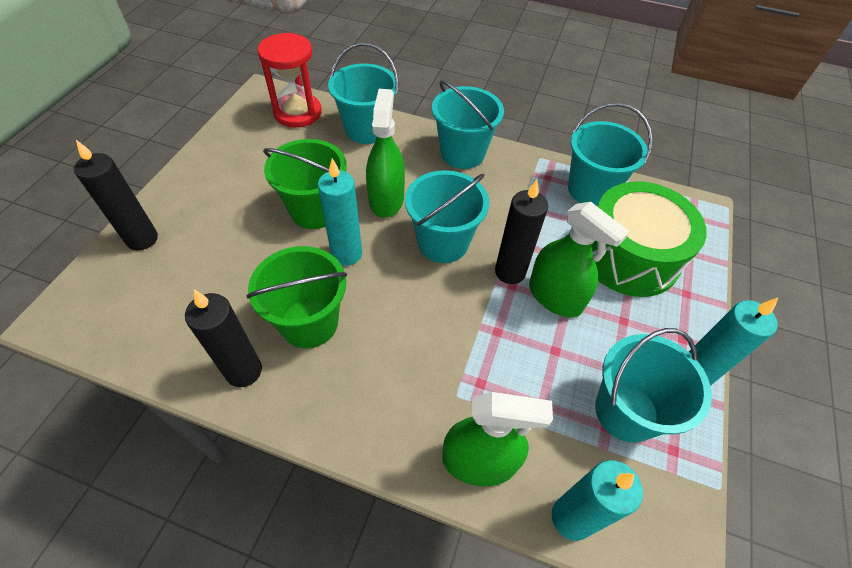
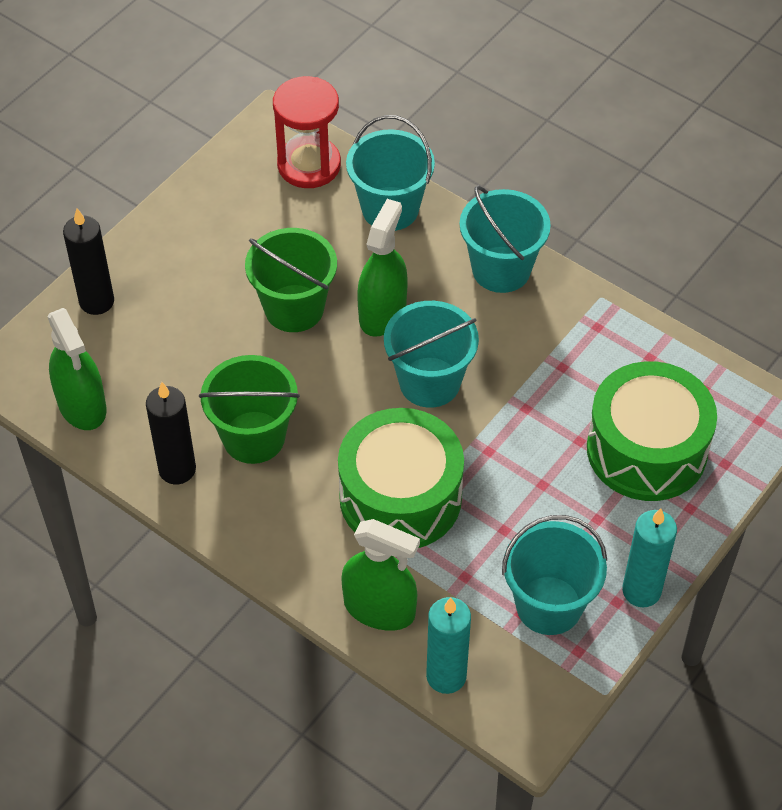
camera: 20 degrees right, 0 degrees up
turquoise candle [318,158,362,266] -> none
black candle [495,180,548,284] -> none
green spray bottle [529,202,629,317] -> green spray bottle moved to [48,308,106,430]
turquoise bucket [568,103,652,206] -> none
none -> green drum [338,408,464,548]

